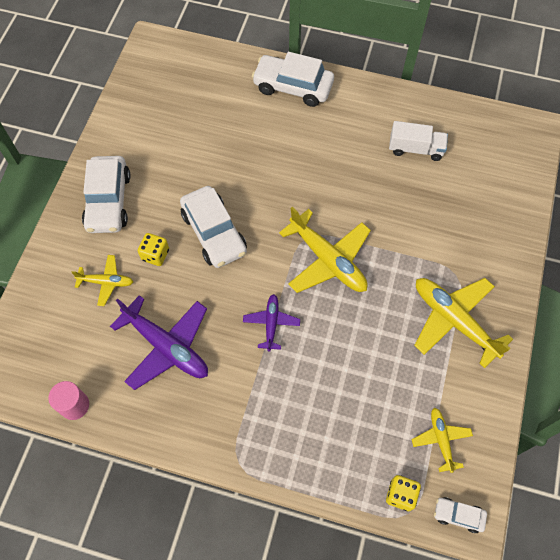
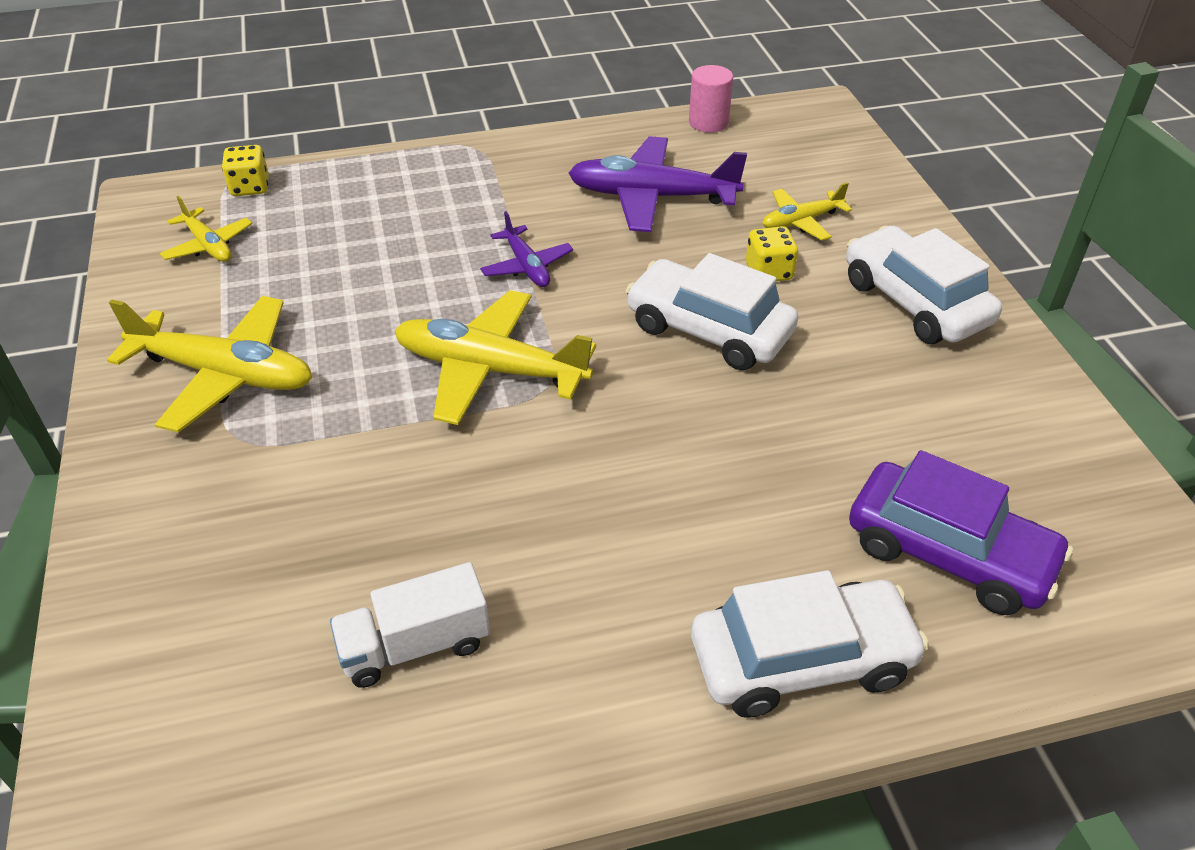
camera: 150 degrees right, 20 degrees down
white car [434,497,487,533] -> none
none -> purple car [849,450,1073,615]

